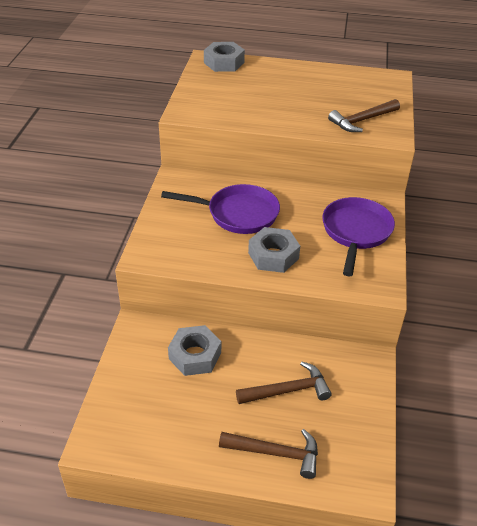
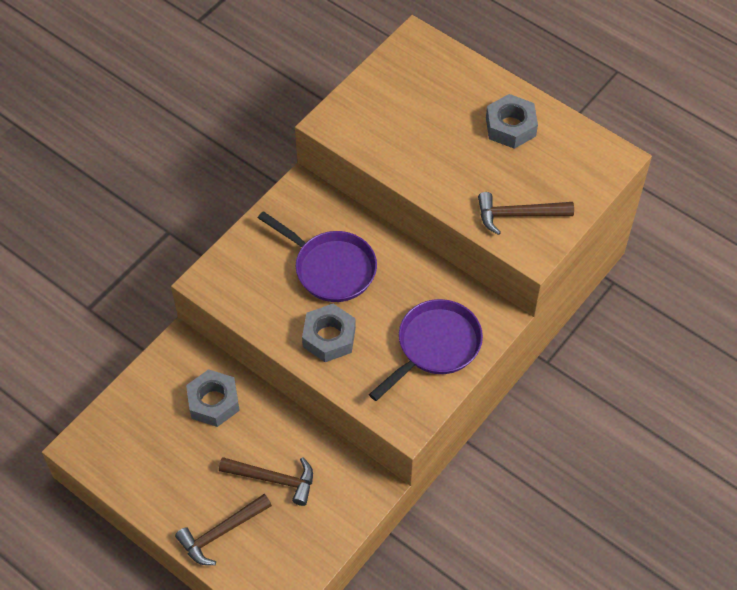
camera: 30 degrees right, 15 degrees up
grey nut [204,42,245,72] -> grey nut moved to [486,94,538,149]
brown hammer [219,429,318,479] -> brown hammer turned 105 degrees clockwise [175,494,272,565]

